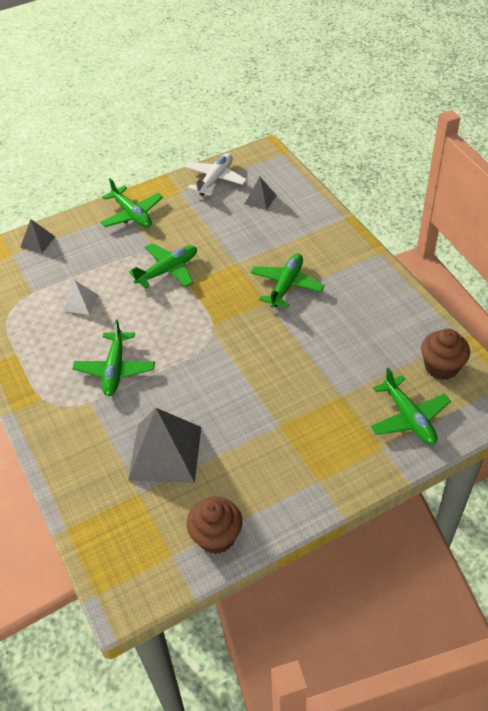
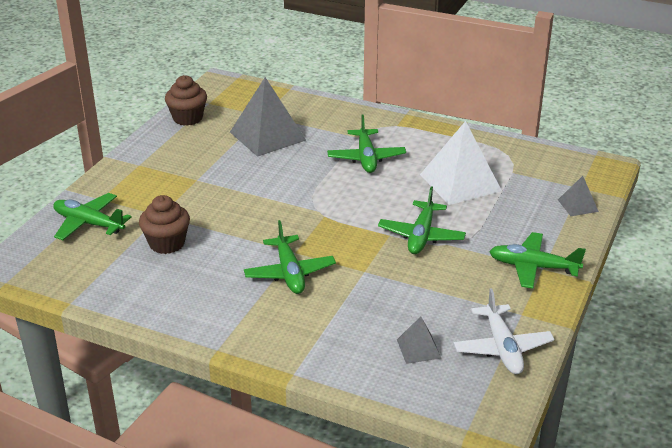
camera: 140 degrees right, 15 degrees down
white pyramid [64,281,99,315] -> white pyramid [420,121,502,205], size x2.04
green plane [73,319,155,396] -> green plane turned 150 degrees counterclockwise [327,114,406,173]
brown cupcake [421,328,470,380] -> brown cupcake moved to [139,195,190,254]

